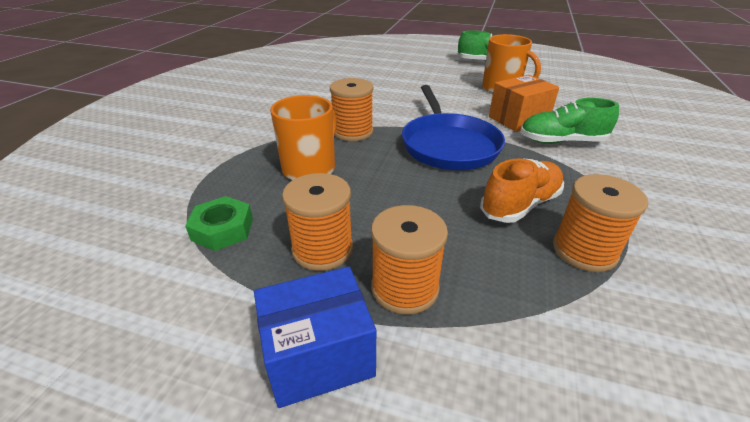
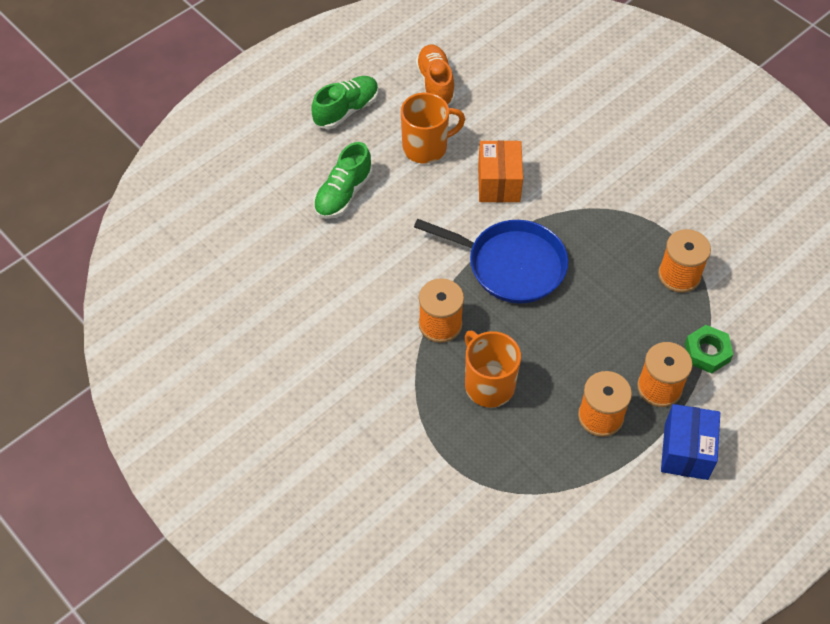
camera: 60 degrees left, 20 degrees up
green nut [185,196,253,251] -> green nut moved to [685,325,733,373]
orange shoe [480,158,564,223] -> orange shoe moved to [416,44,455,105]
green shoe [520,98,619,144] -> green shoe moved to [313,142,373,219]

